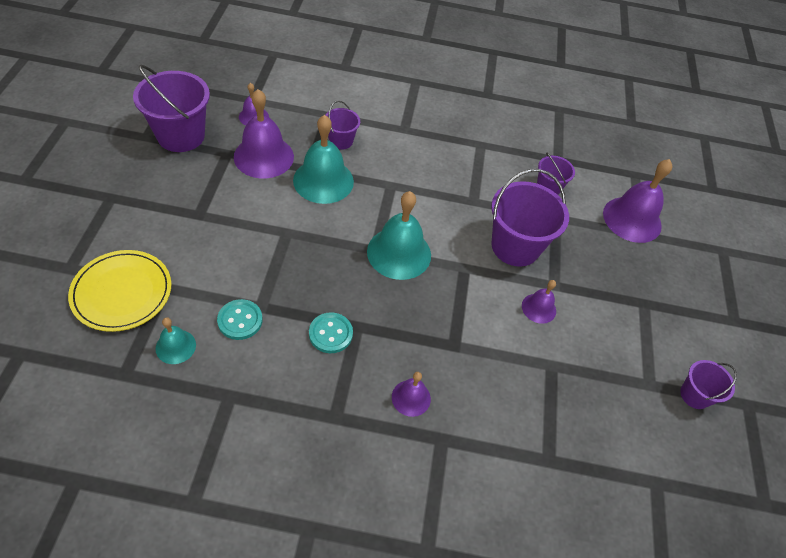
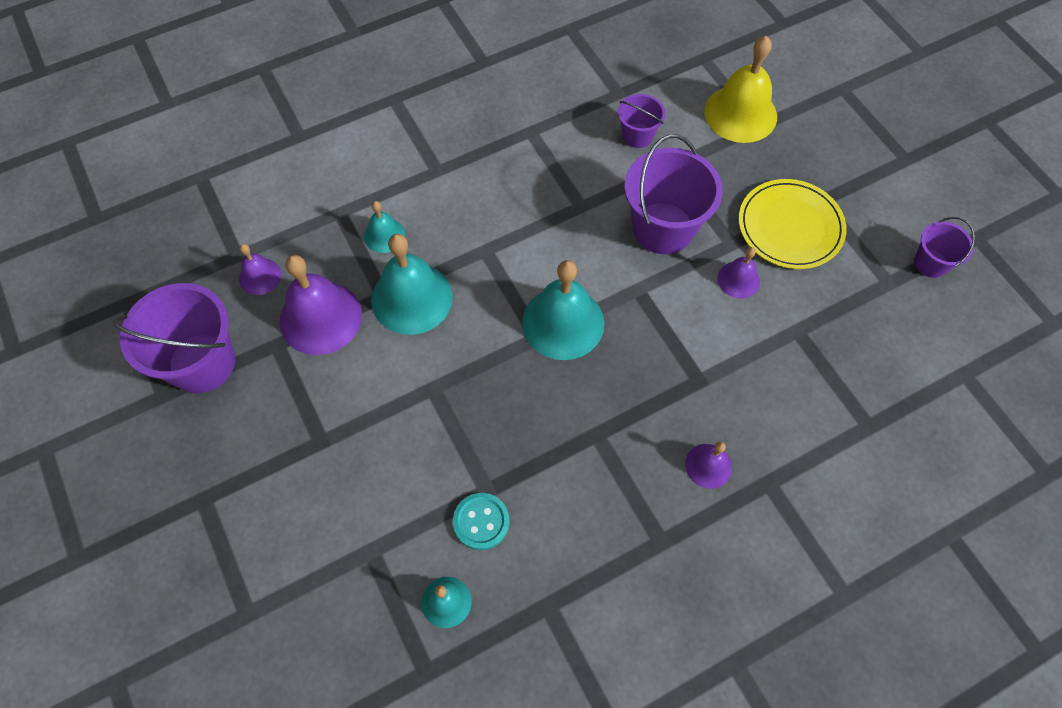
camera: 30 degrees left, 10 degrees up
yellow plate [68,250,171,332] -> yellow plate moved to [739,179,847,269]
turquoise button [309,312,353,353] -> none
purple bucket [325,101,360,150] -> turquoise bell [364,201,405,253]
purple bell [603,159,672,243] -> yellow bell [704,36,777,143]

